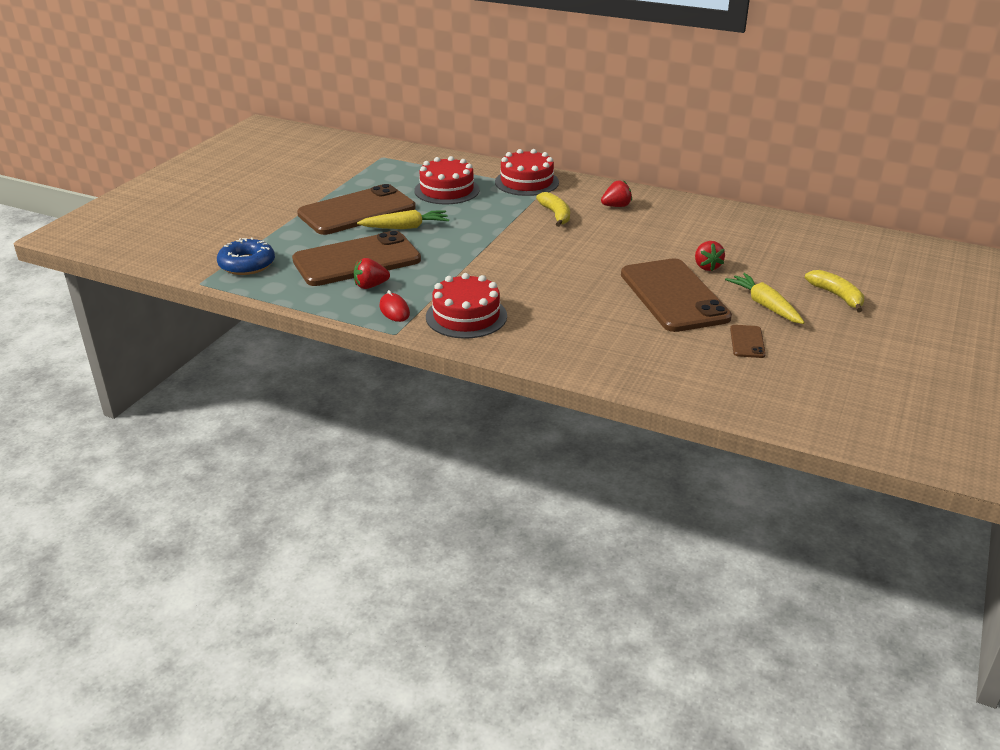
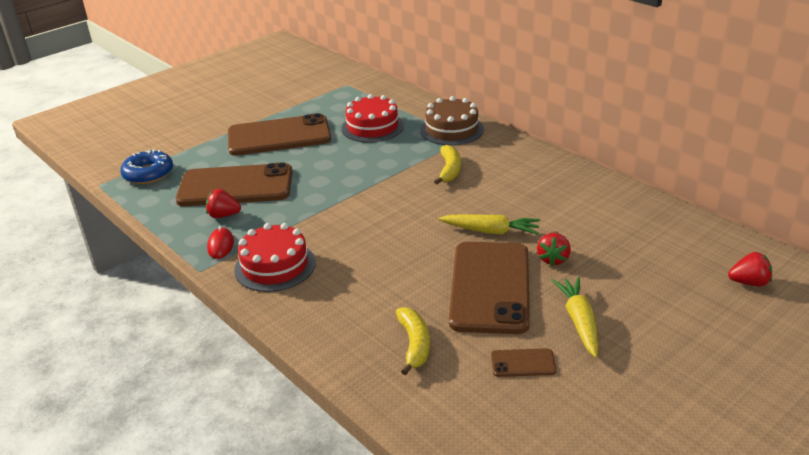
camera: 25 degrees right, 0 degrees up
yellow carrot [357,210,449,229] -> yellow carrot moved to [438,214,540,235]
red cake [495,149,559,196] -> brown cake [420,96,484,146]
red strawberry [601,180,632,207] -> red strawberry moved to [728,252,772,287]
brown phone [730,325,766,358] -> brown phone turned 60 degrees clockwise [491,348,556,377]
yellow banana [805,270,864,312] -> yellow banana moved to [396,307,430,375]

